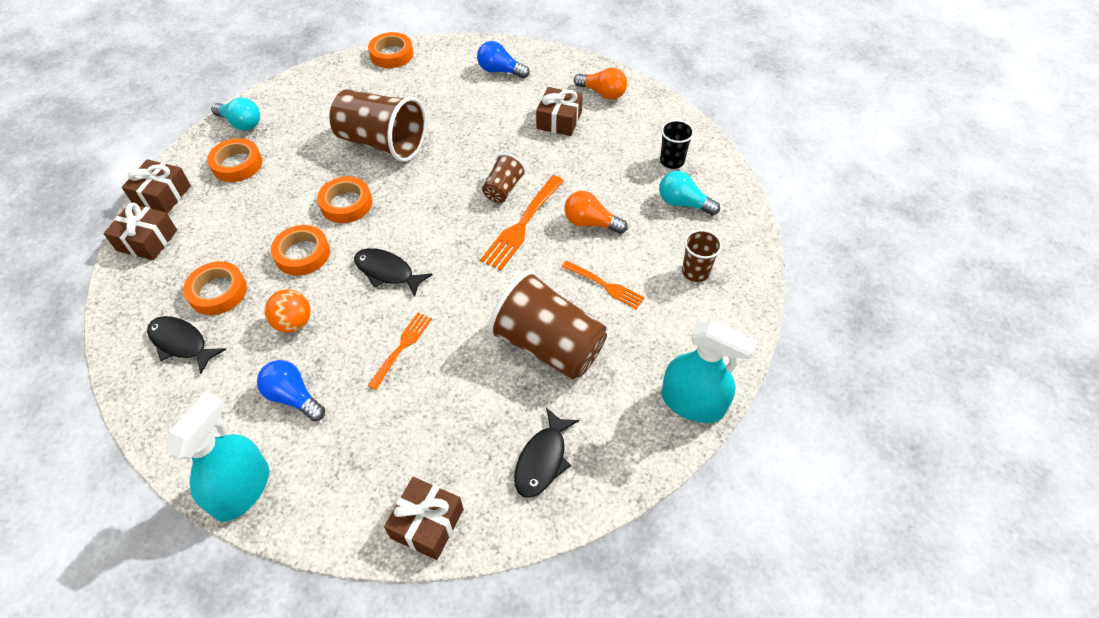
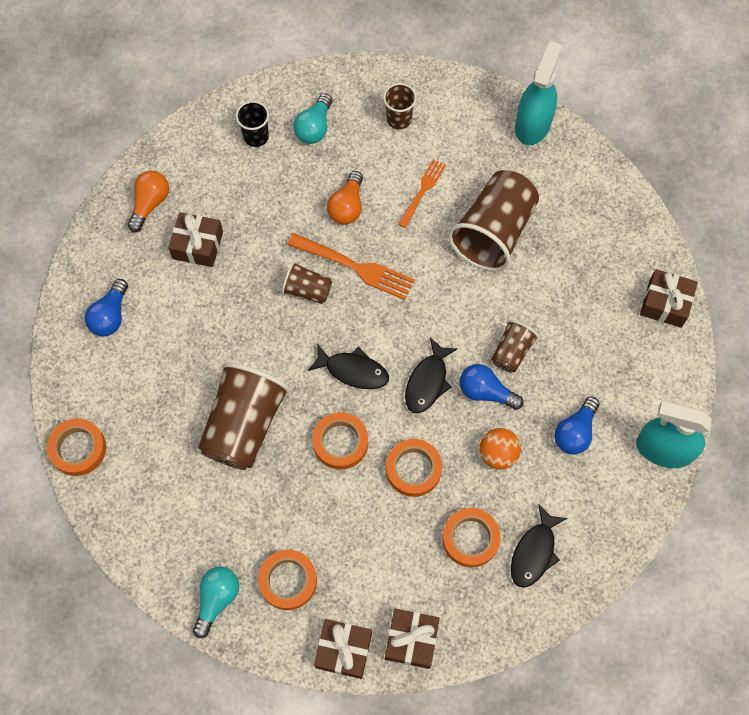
camera: 95 degrees left, 15 degrees up
orange fork [367,312,432,390] -> brown cup [491,320,538,373]
black fish [514,408,579,498] -> black fish moved to [307,343,389,389]
none -> blue light bulb [459,364,524,410]

